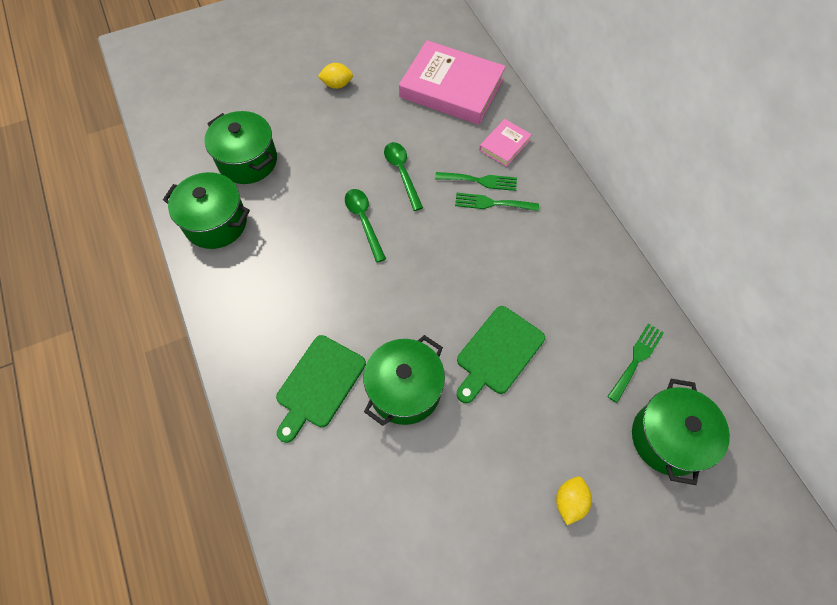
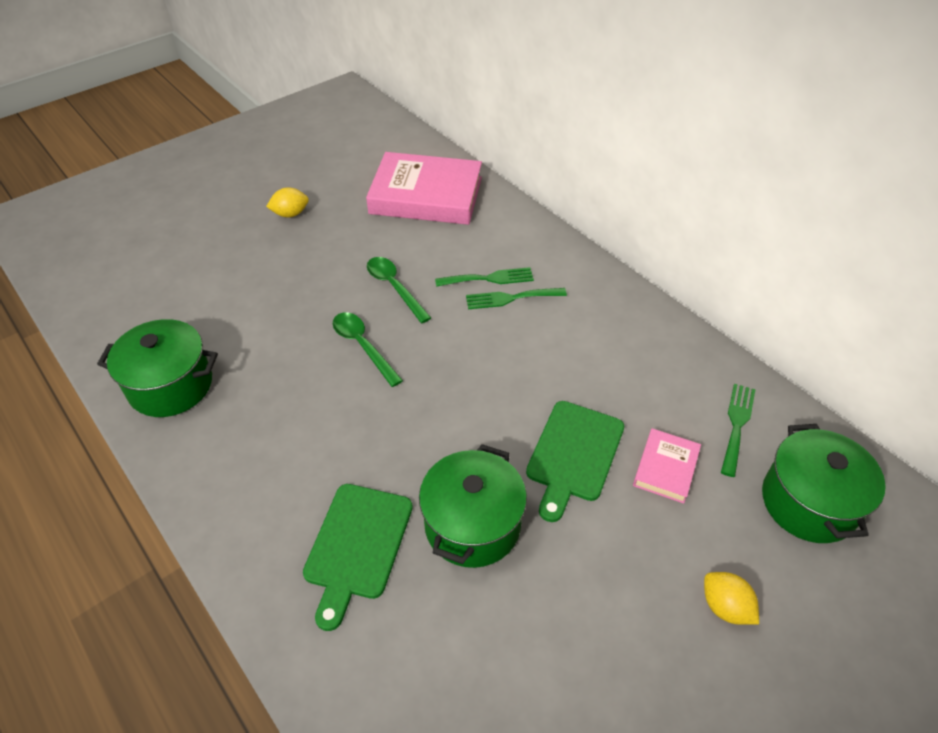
camera: 15 degrees left, 15 degrees down
green pot [205,111,277,184] -> none
pink book [479,119,532,167] -> pink book moved to [633,428,701,504]
yellow lemon [556,476,592,525] -> yellow lemon turned 45 degrees counterclockwise [704,572,759,625]

